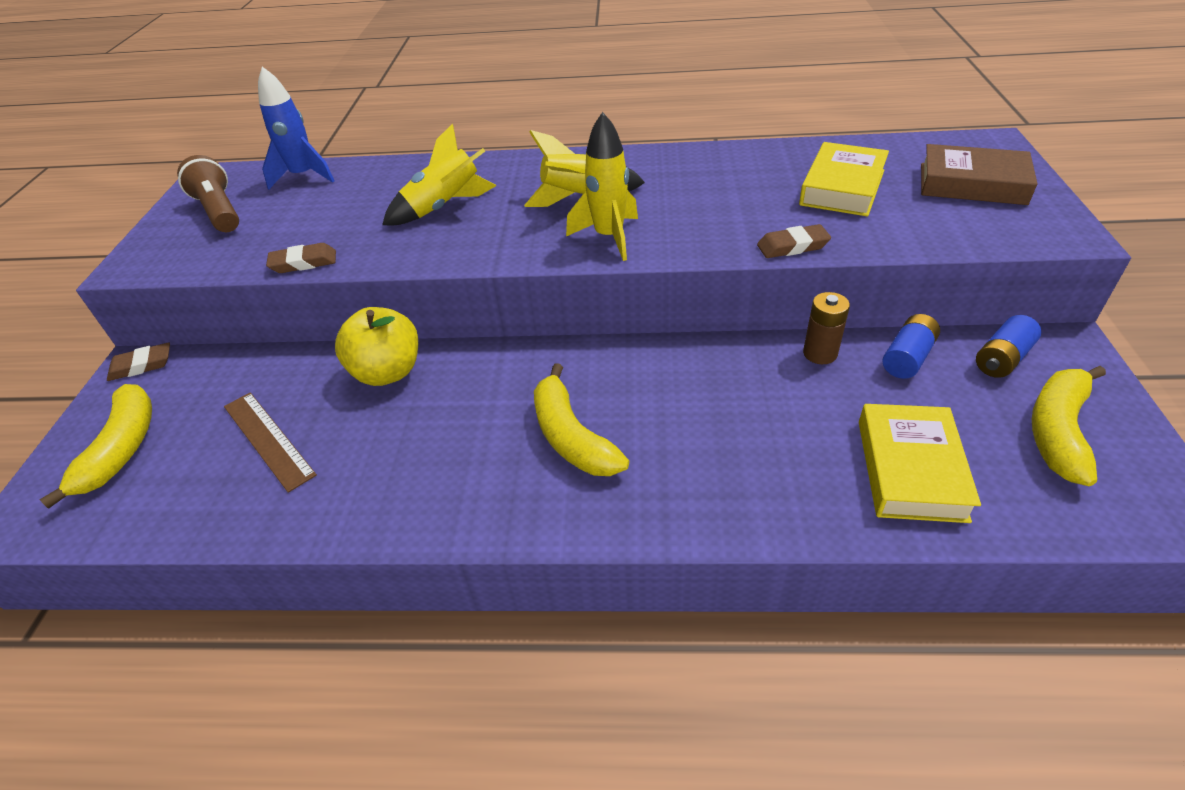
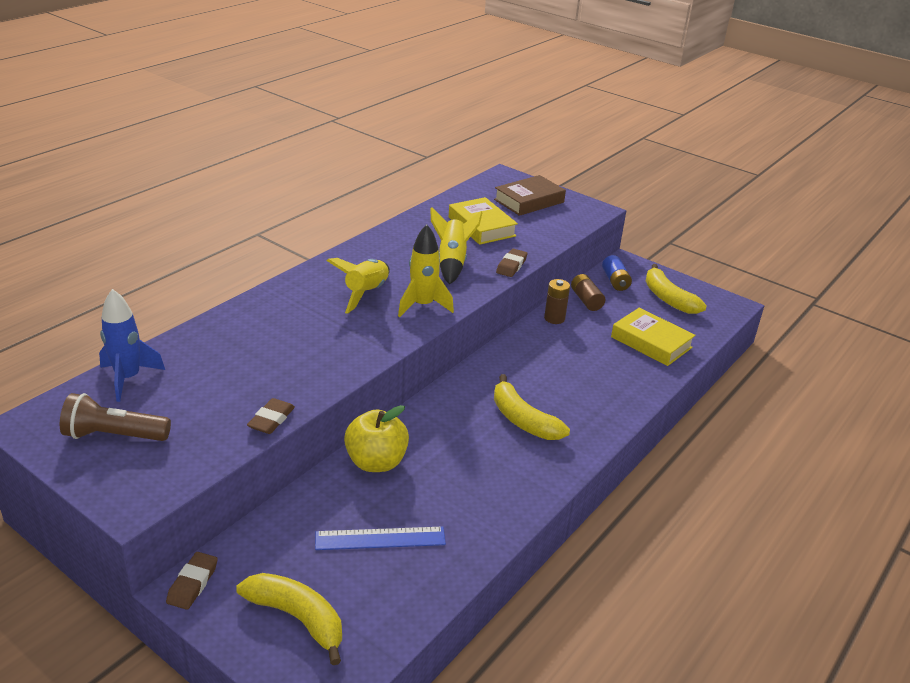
camera: 60 degrees left, 10 degrees down
brown ruler [224,393,317,493] -> blue ruler [315,526,446,550]
yellow rocket [382,124,496,225] -> yellow rocket moved to [430,207,482,285]
yellow banana [534,363,629,476] -> yellow banana turned 45 degrees clockwise [494,374,570,440]
blue battery [882,314,940,379] -> brown battery [571,274,605,311]

